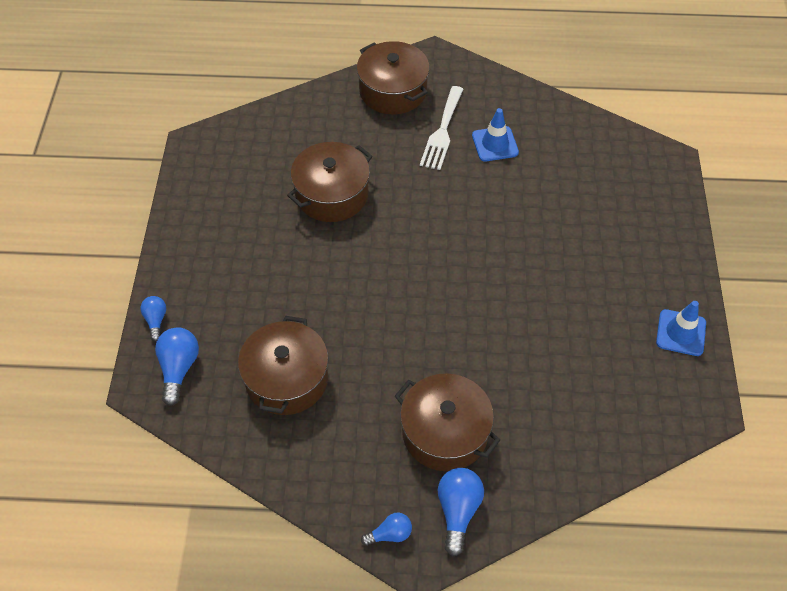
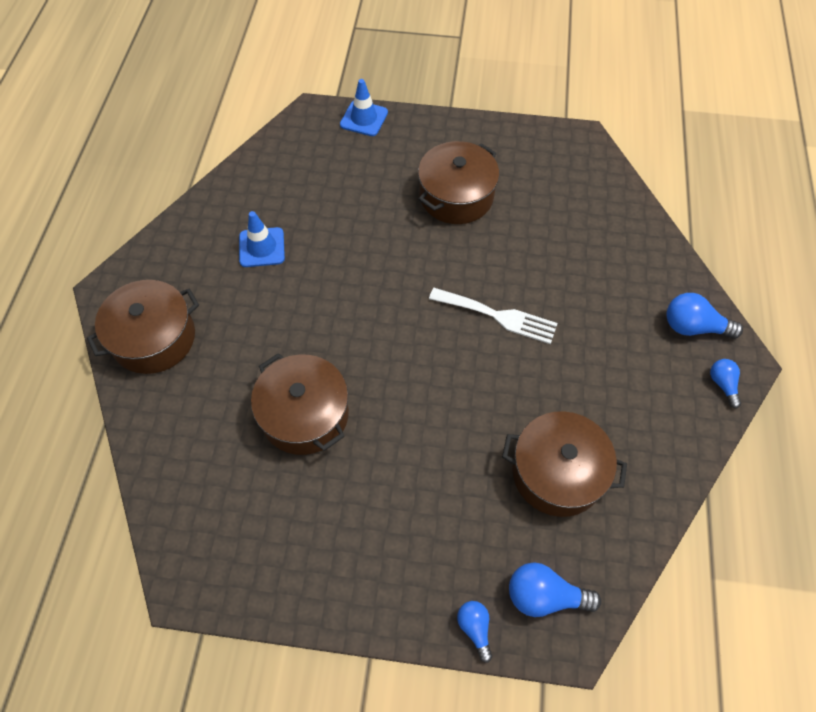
camera: 85 degrees left, 5 degrees up
blue light bulb [140,296,166,341] -> blue light bulb turned 75 degrees clockwise [457,601,492,663]
brown pot [395,374,500,471] -> brown pot moved to [418,141,499,224]
white fork [420,86,463,170] -> white fork moved to [429,288,558,344]
blue traffic cone [656,301,706,356] -> blue traffic cone moved to [340,79,388,136]

